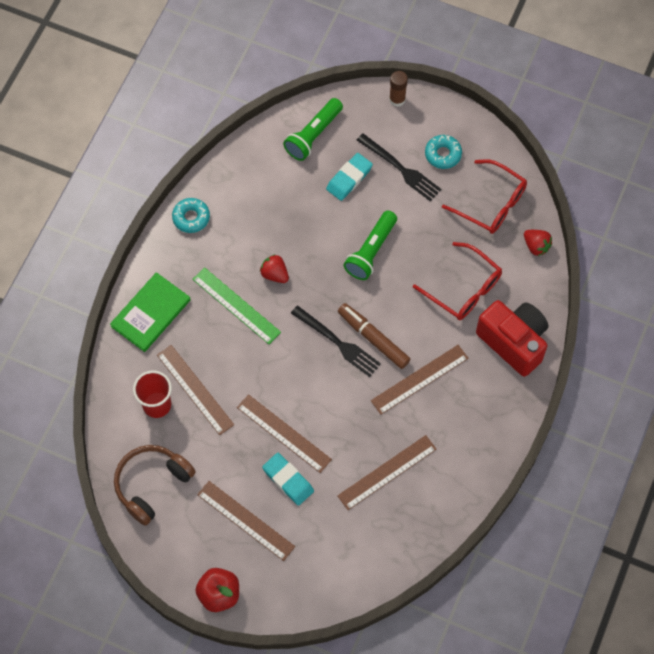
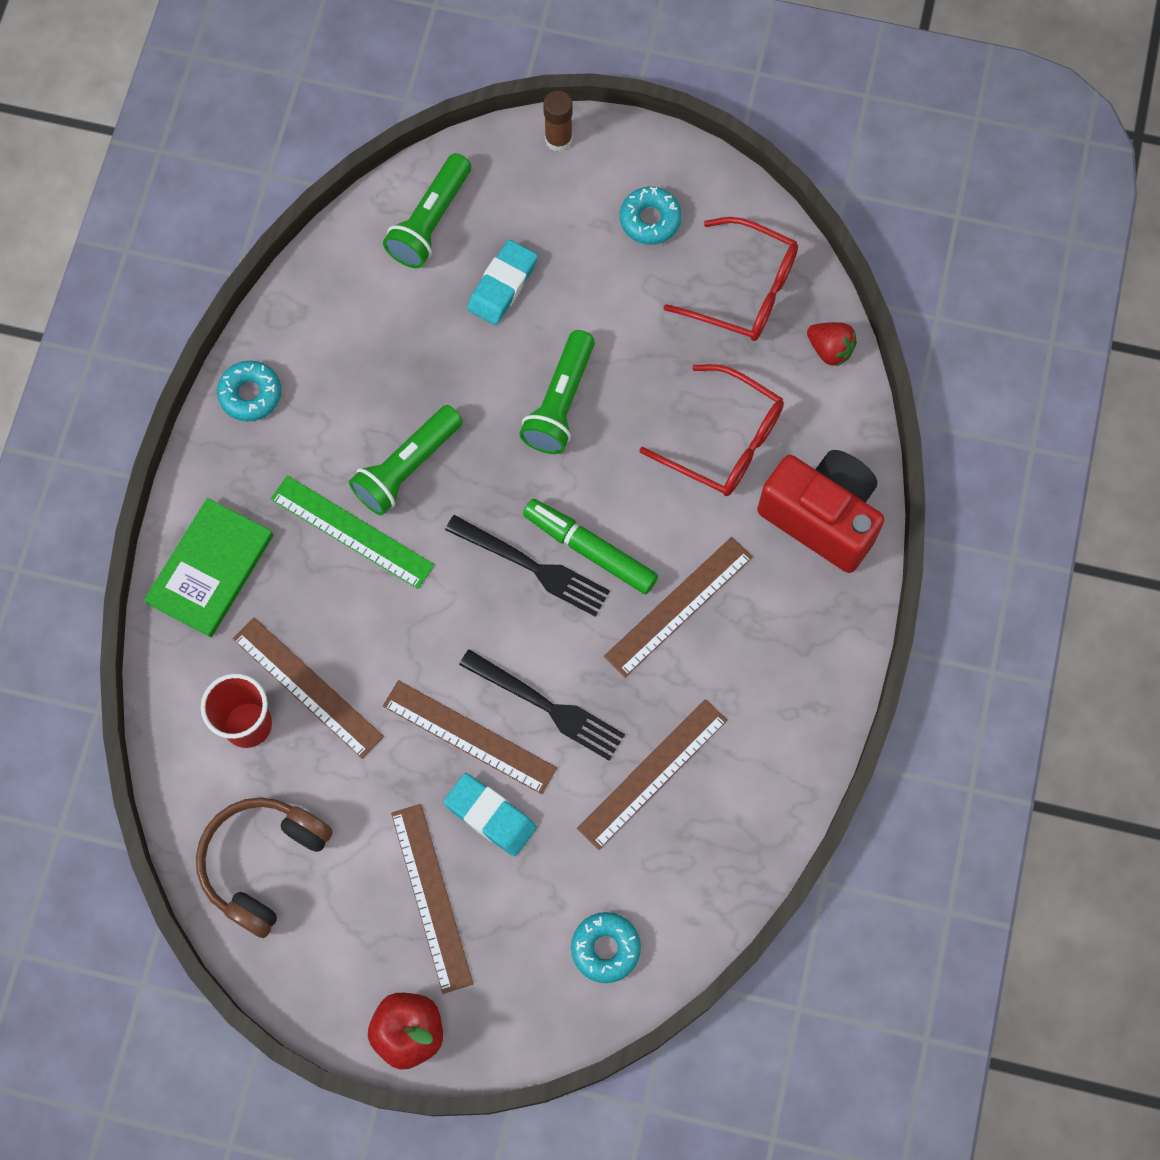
camera: 10 degrees left, 5 degrees up
brown ruler [197,481,295,561] -> brown ruler turned 45 degrees clockwise [391,804,473,994]
red strawberry [260,254,289,283] -> green flashlight [349,405,463,515]
brown marker [338,303,410,369] -> green marker [523,499,658,594]
black fork [357,133,441,201] -> black fork moved to [459,649,625,761]
none -> turquoise donut [571,912,641,983]

